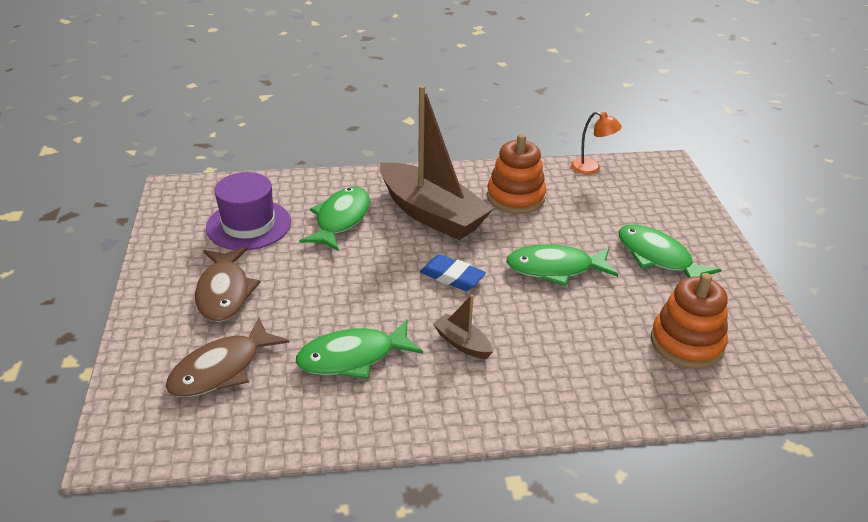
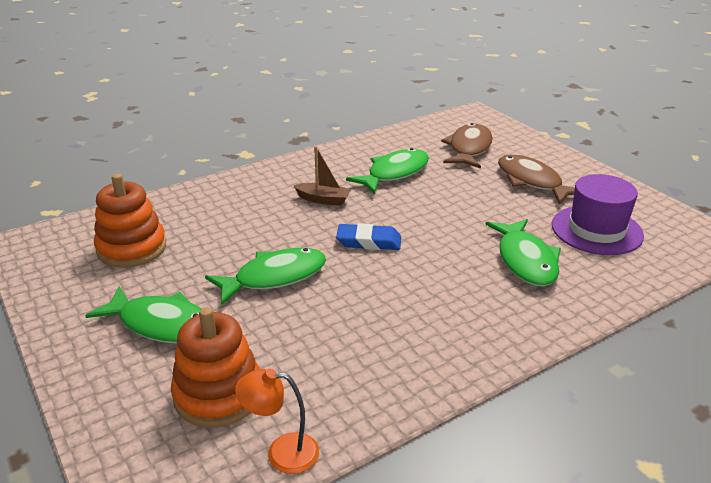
camera: 155 degrees right, 5 degrees down
brown boat [380,85,494,240] -> none
orange stacking toy [487,134,546,214] -> orange stacking toy moved to [171,307,259,428]

